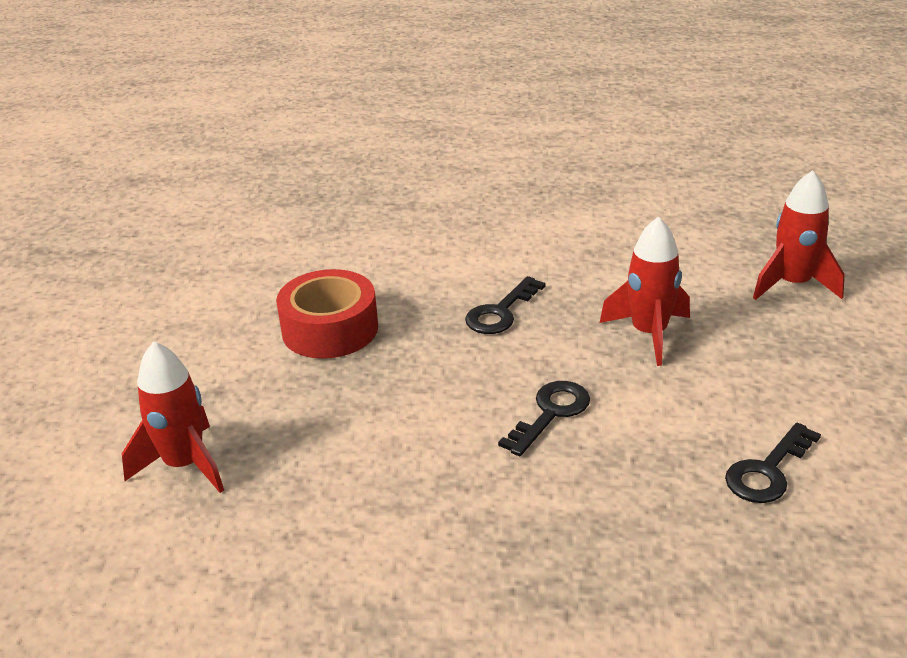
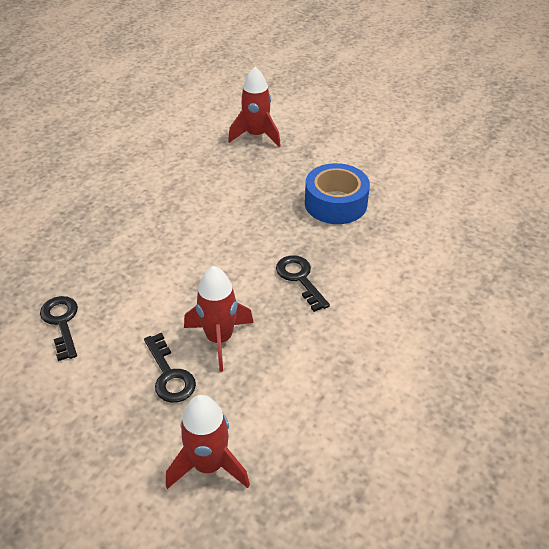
camera: 115 degrees right, 10 degrees up
red tape [276,269,378,359] -> blue tape [305,163,370,224]
black key [498,381,590,456] -> black key moved to [144,333,196,403]

